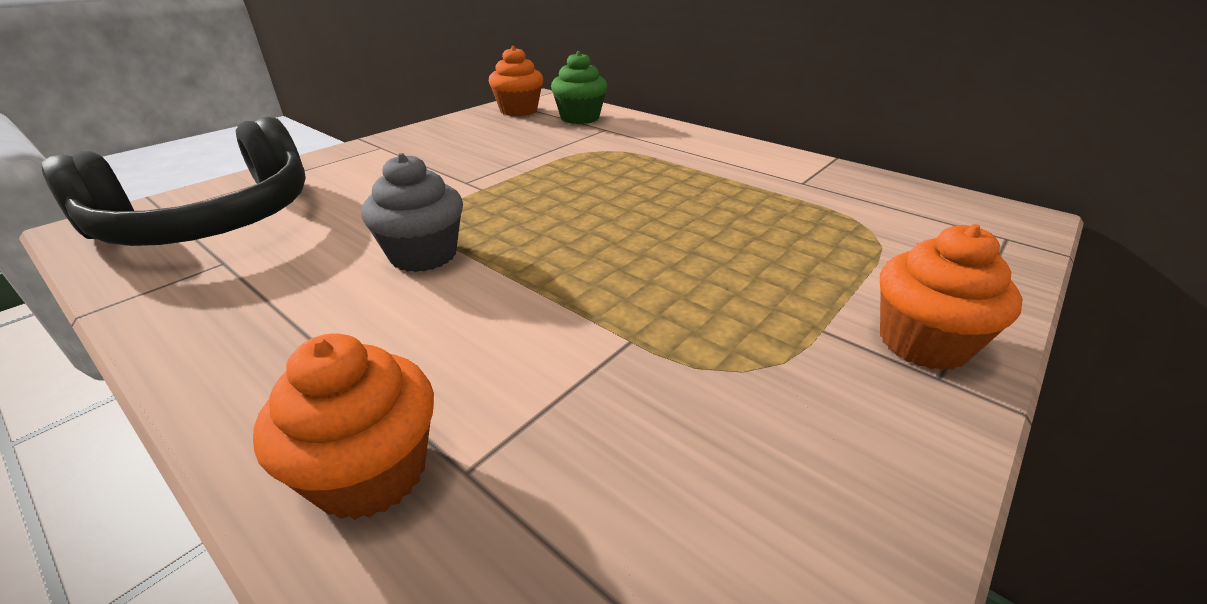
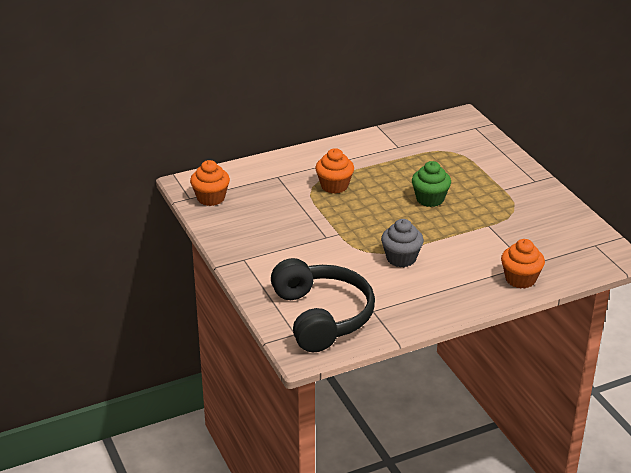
camera: 65 degrees left, 0 degrees up
green cupcake [551,51,607,124] -> green cupcake moved to [412,161,451,207]
orange cupcake [880,224,1022,371] -> orange cupcake moved to [315,148,354,194]

